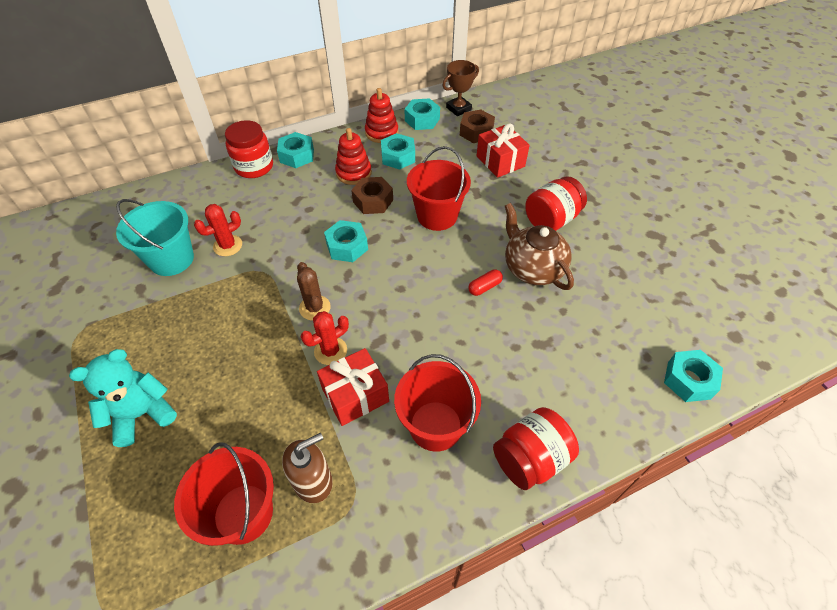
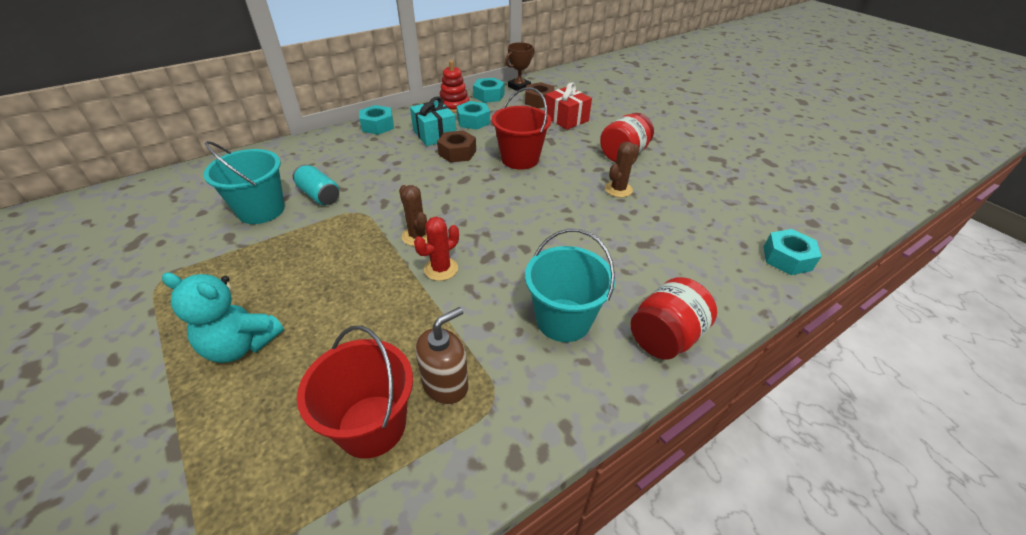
camera: 10 degrees left, 10 degrees down
turquoise teddy bear [69,349,177,447] -> turquoise teddy bear turned 120 degrees counterclockwise [162,272,284,363]
red cactus [194,204,242,256] -> turquoise can [293,165,339,205]
red jar [225,120,273,178] -> none
red gift [317,348,389,426] -> none
turquoise nut [324,220,368,262] -> none
red stacking toy [335,128,372,185] -> turquoise gift [410,97,456,146]
red bucket [394,354,481,452] -> turquoise bucket [525,229,615,342]
red capsule [468,270,503,296] -> none
brown teapot [505,203,574,290] -> brown cactus [605,142,640,197]

